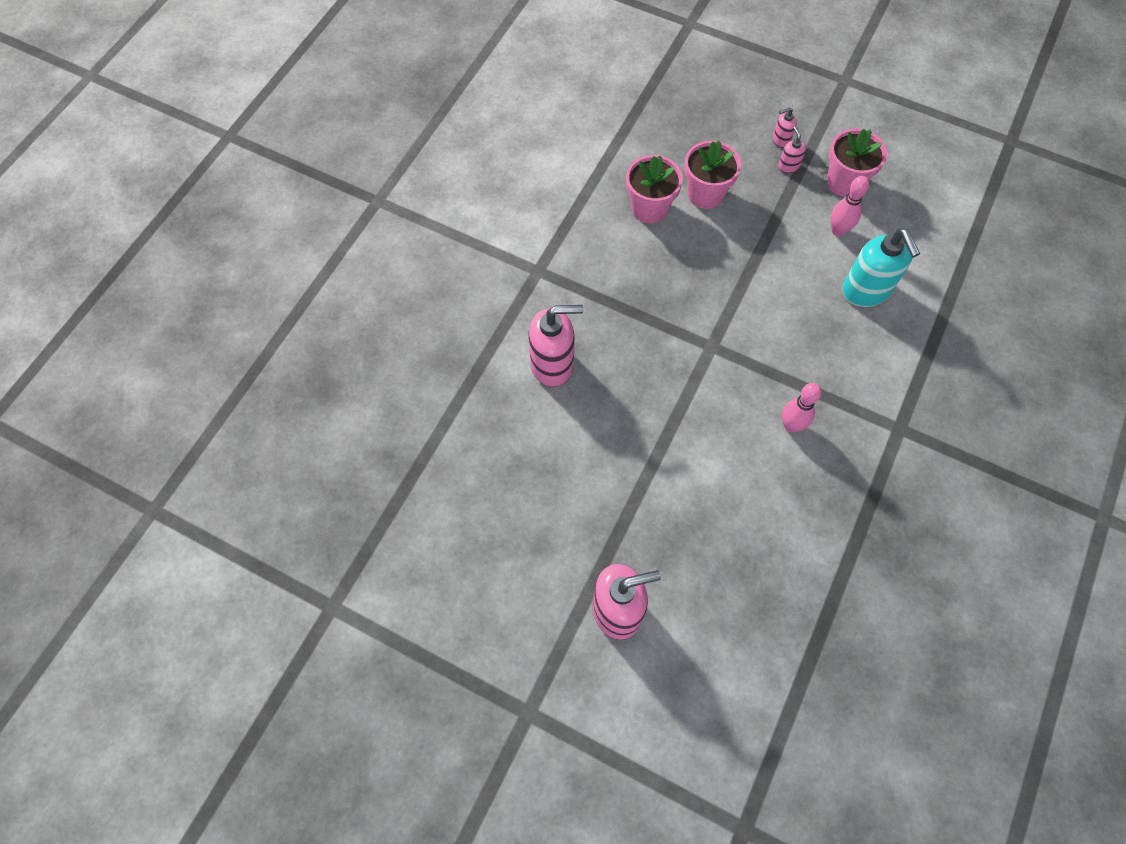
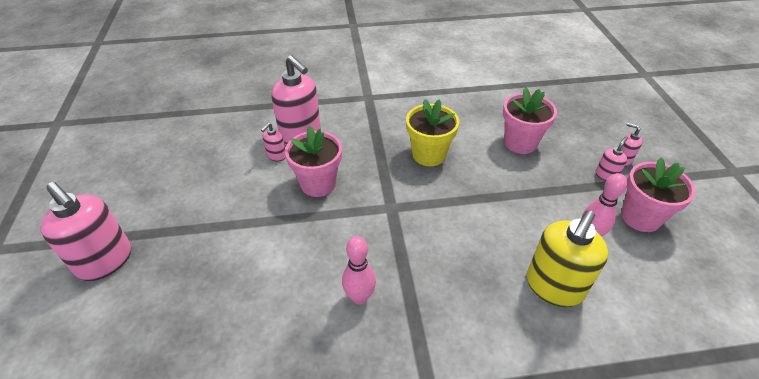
camera: 55 degrees right, 20 degrees down
pink flower pot [626,155,683,224] -> pink flower pot moved to [285,126,342,197]
turquoise soap dispenser [842,228,920,307] -> yellow soap dispenser [527,210,609,307]
none -> pink soap dispenser [261,123,286,162]
none -> yellow flower pot [406,99,459,166]

